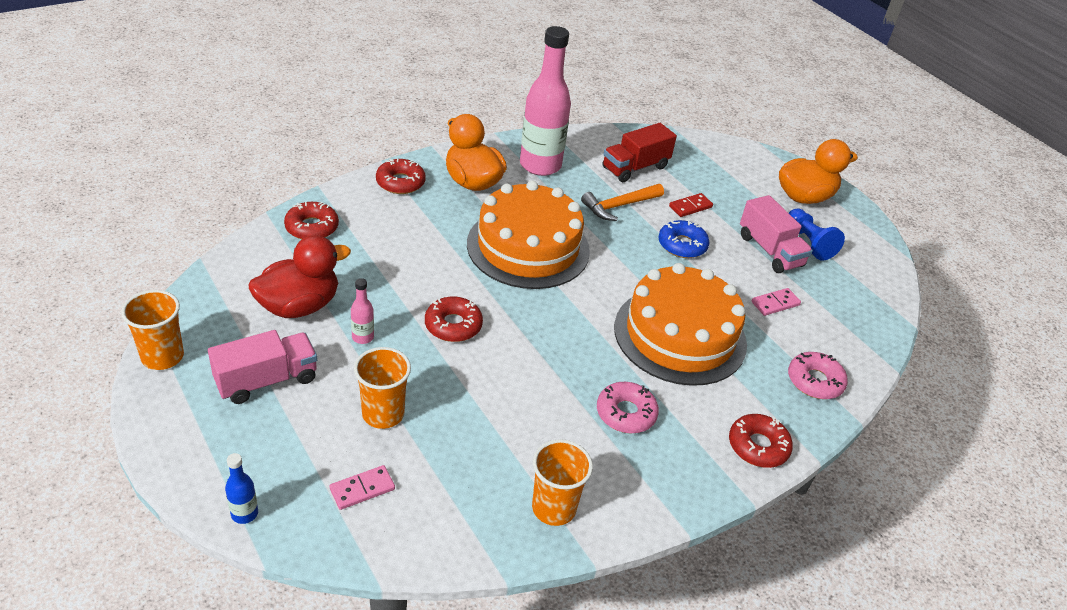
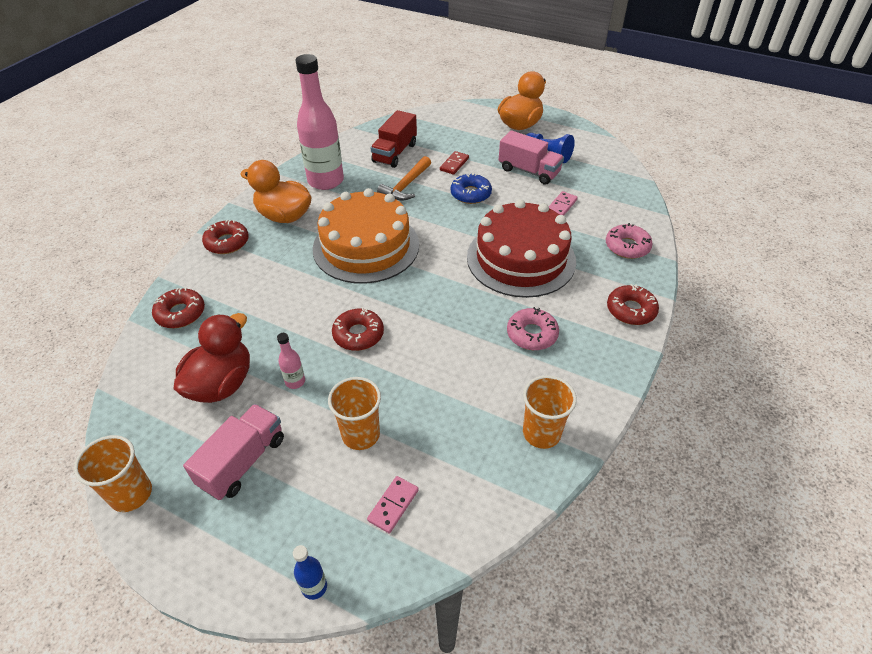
camera: 25 degrees left, 5 degrees up
orange cake [614,263,747,386] -> red cake [467,199,576,298]

